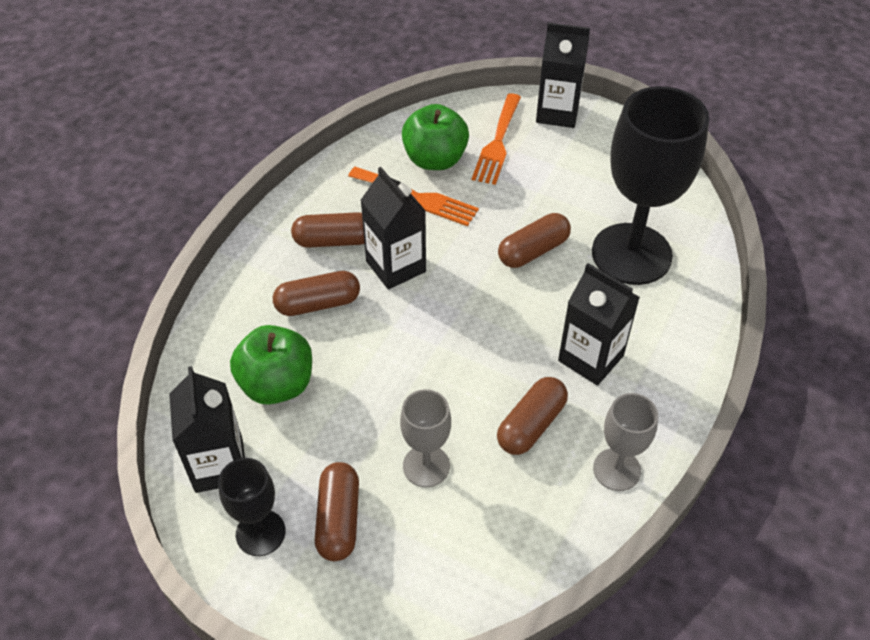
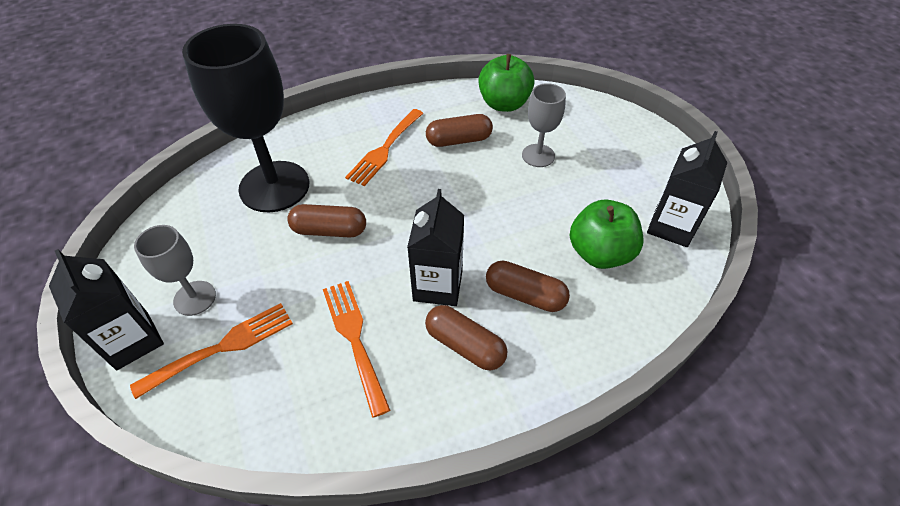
camera: 140 degrees left, 0 degrees up
black goblet [218,458,286,556] -> none
brown capsule [315,462,359,561] -> none
green apple [402,104,469,170] -> green apple moved to [478,54,535,112]
black carton [558,263,640,386] -> orange fork [345,109,423,186]
grey goblet [593,393,658,491] -> grey goblet moved to [134,225,216,316]

